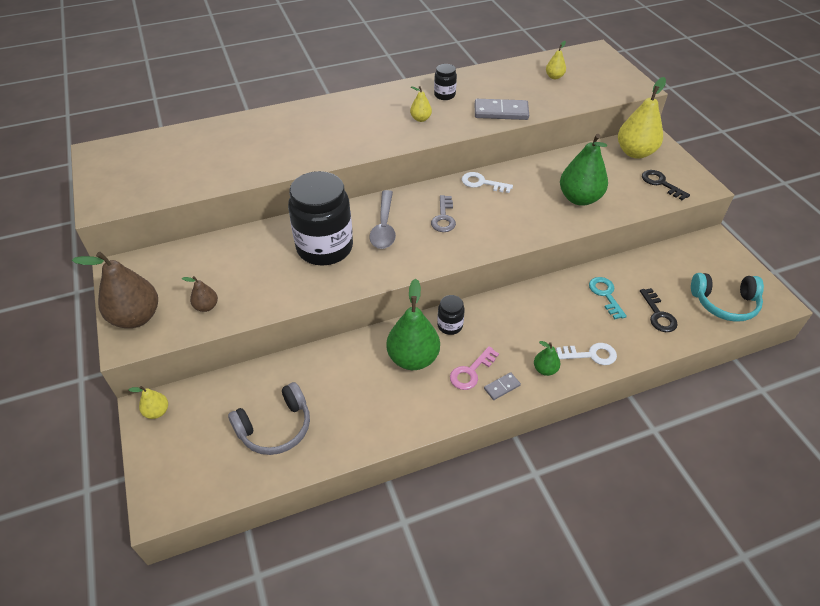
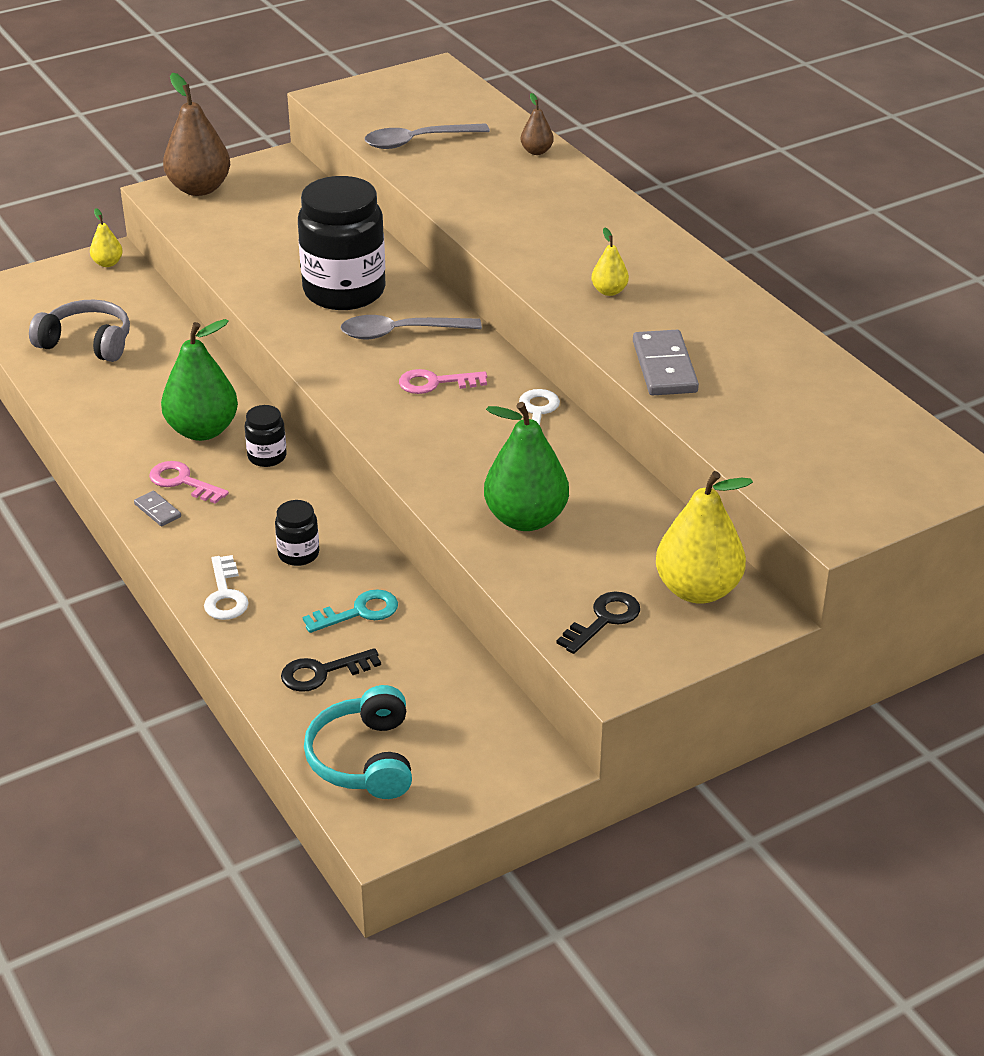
camera: 80 degrees right, 10 degrees down
brown pear [182,276,218,312] -> brown pear moved to [520,93,554,155]
grey headphones [228,382,310,455] -> grey headphones turned 150 degrees clockwise [29,299,130,362]
grey key [431,195,456,232] -> pink key [399,369,487,394]
black jar [434,64,457,100] -> black jar moved to [275,500,319,566]
green pear [534,341,560,376] -> none
yellow pear [546,41,566,79] -> none
none -> grey spoon [365,123,490,149]

